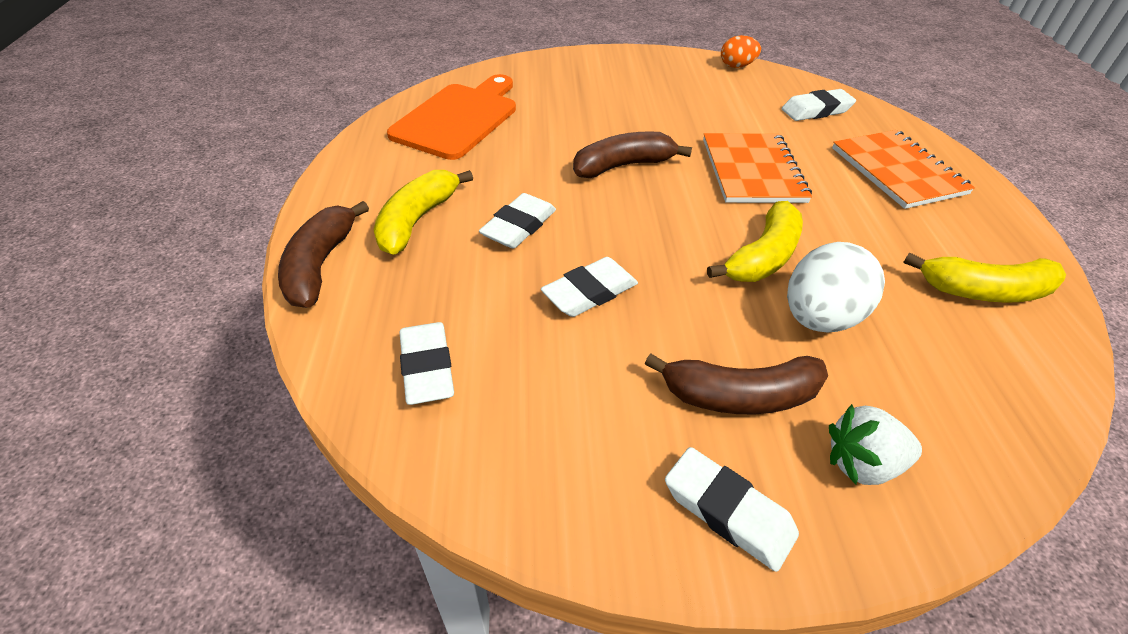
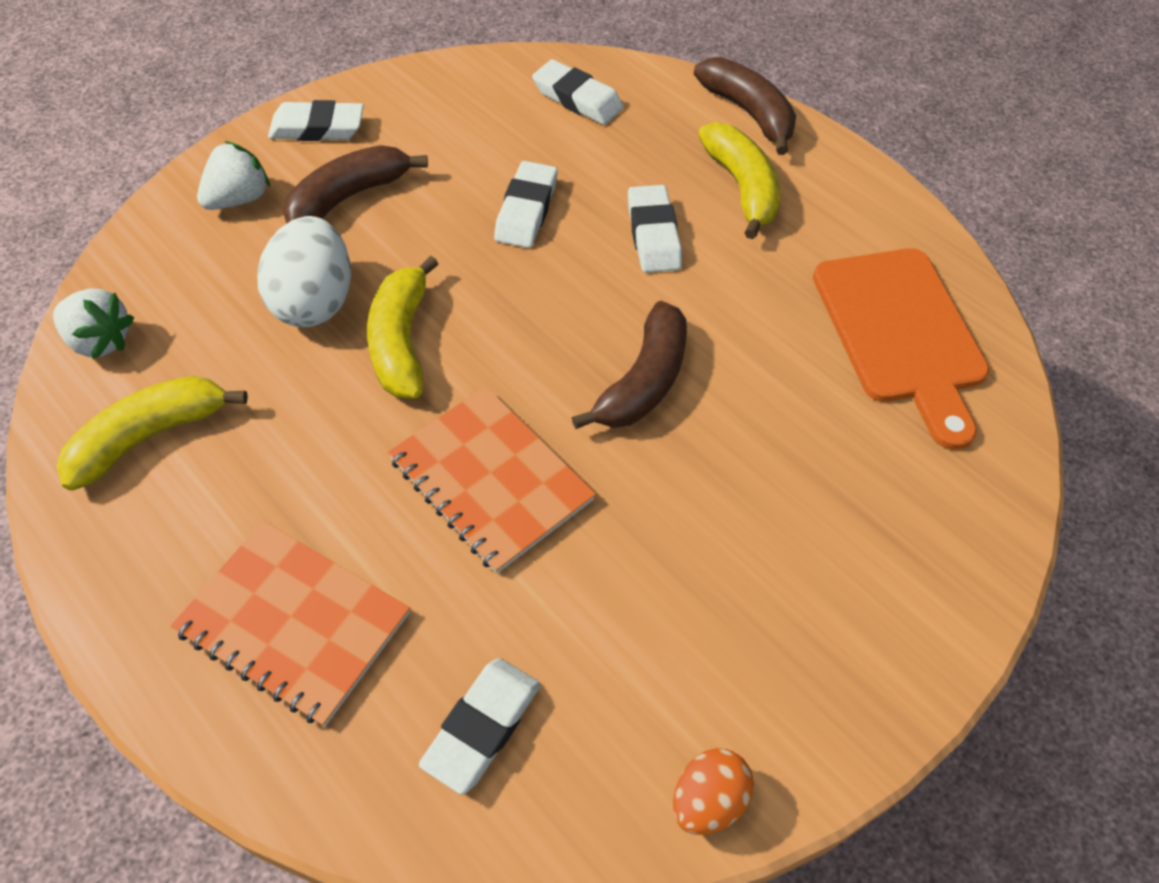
camera: 140 degrees right, 10 degrees up
none -> white strawberry [53,288,134,359]

